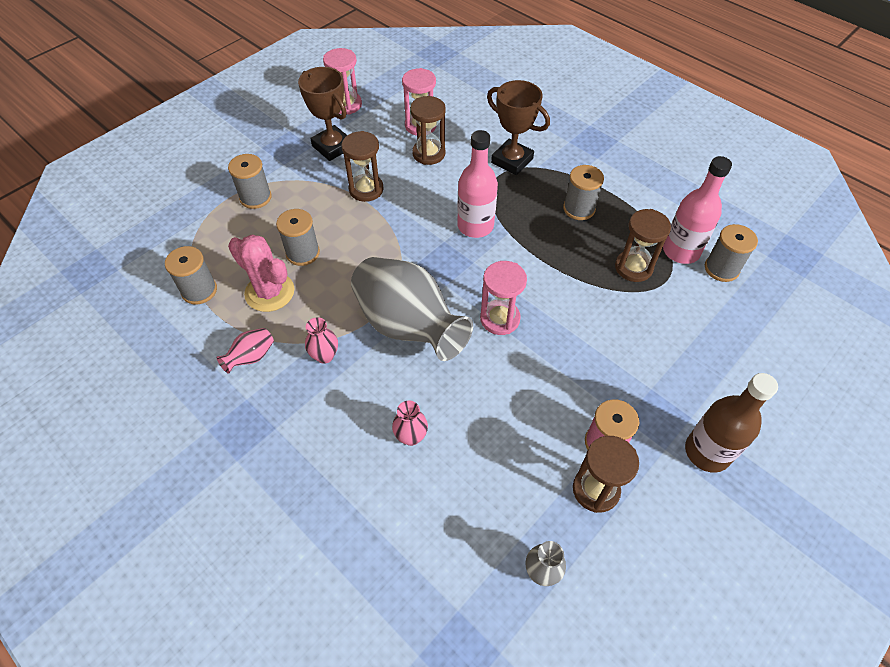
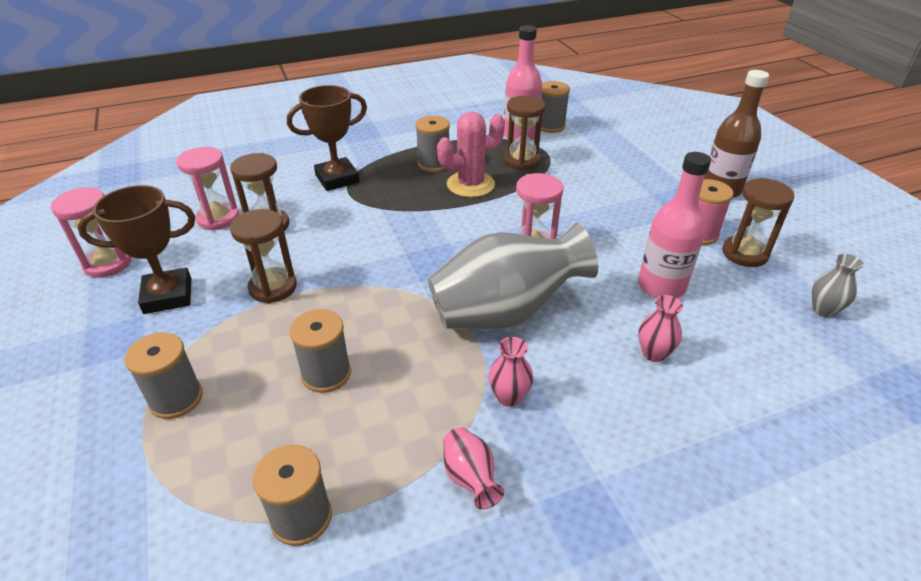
camera: 65 degrees left, 15 degrees down
pink cactus [228,235,295,312] -> pink cactus moved to [437,112,505,197]
pink bottle [457,130,498,238] -> pink bottle moved to [638,152,711,298]

